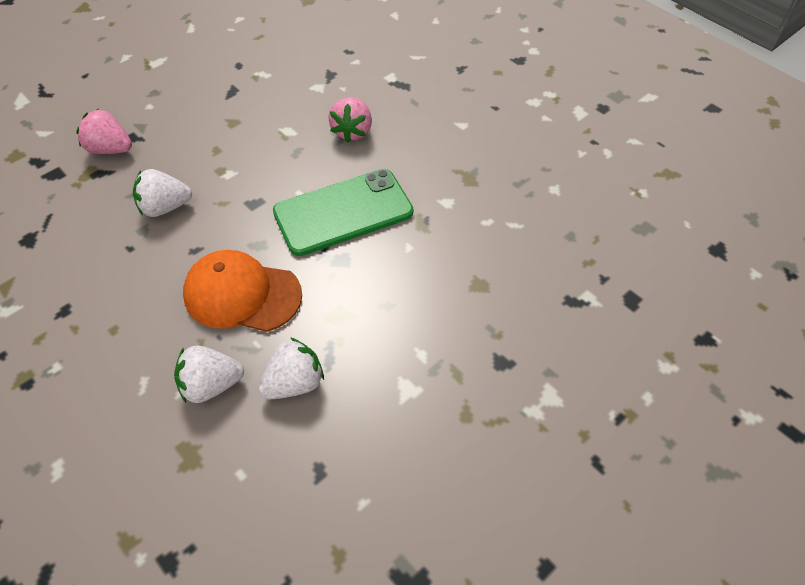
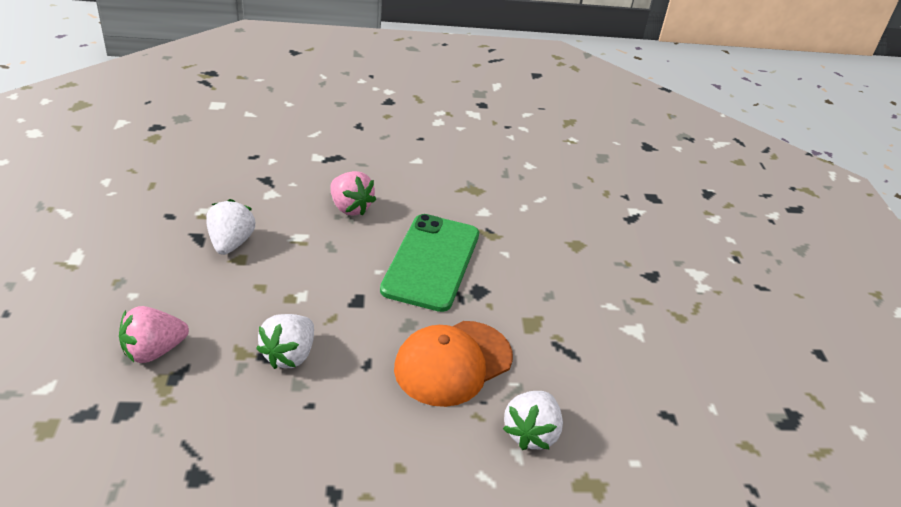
camera: 55 degrees left, 15 degrees down
white strawberry [258,337,324,399] -> white strawberry moved to [206,199,255,255]

